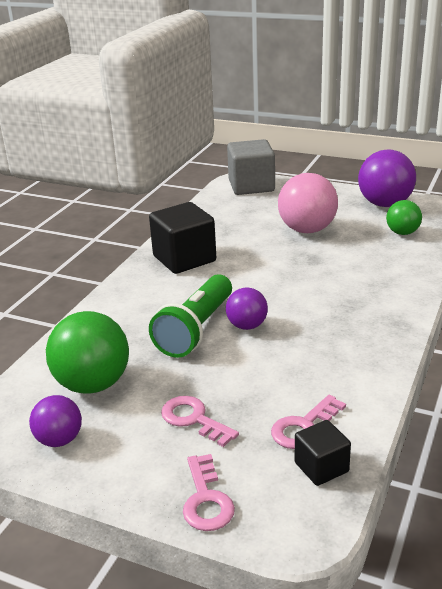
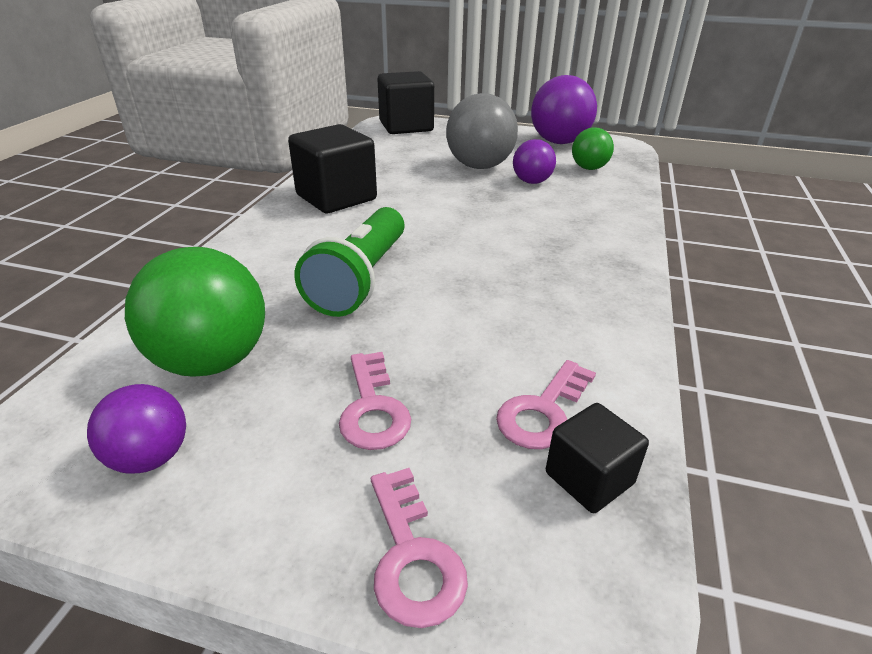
camera: 10 degrees left, 5 degrees up
pink key [161,396,239,447] -> pink key turned 135 degrees counterclockwise [339,352,411,450]
purple ball [226,288,268,330] -> purple ball moved to [513,139,556,184]
grey cube [227,139,275,195] -> black cube [377,71,434,134]
pink ball [278,173,338,233] -> grey ball [446,93,518,169]

